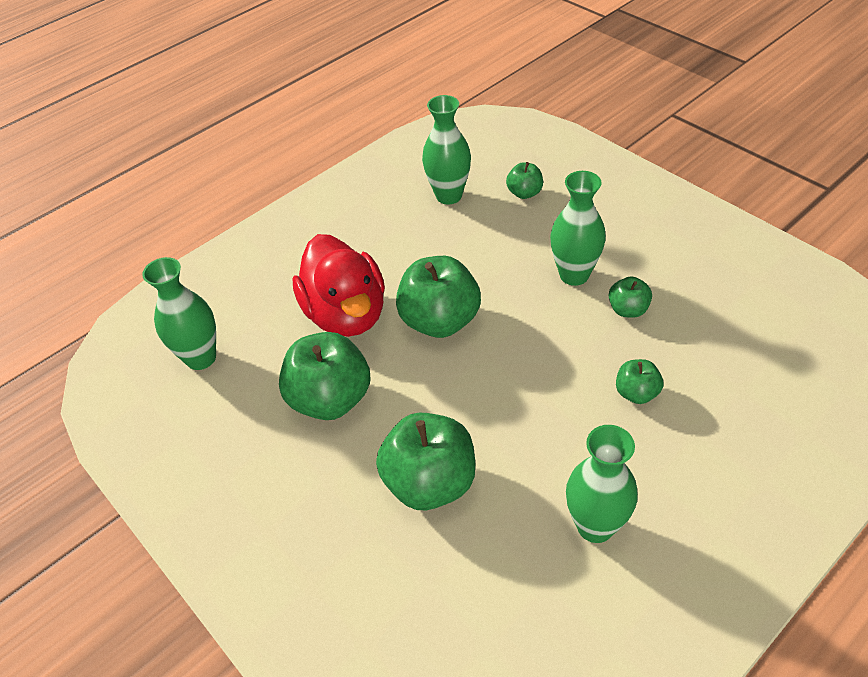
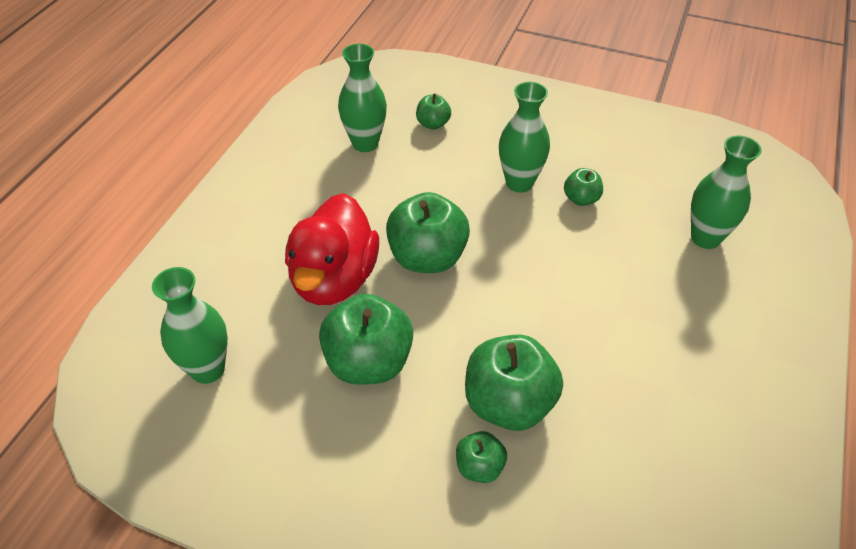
camera: 30 degrees left, 0 degrees up
red duck [292,234,385,337] -> red duck turned 60 degrees clockwise [285,193,379,305]
green vase [566,425,638,543] -> green vase moved to [691,136,762,249]
green apple [616,359,663,404] -> green apple moved to [456,431,507,483]

